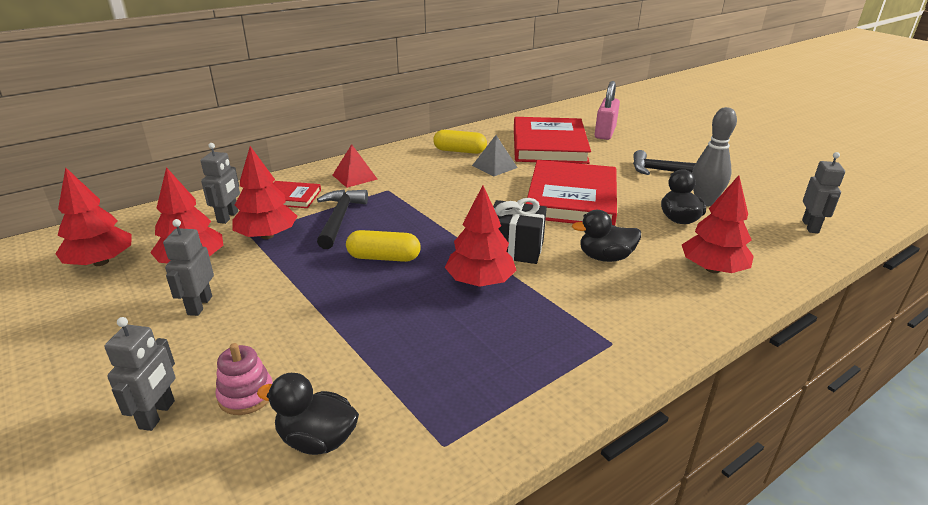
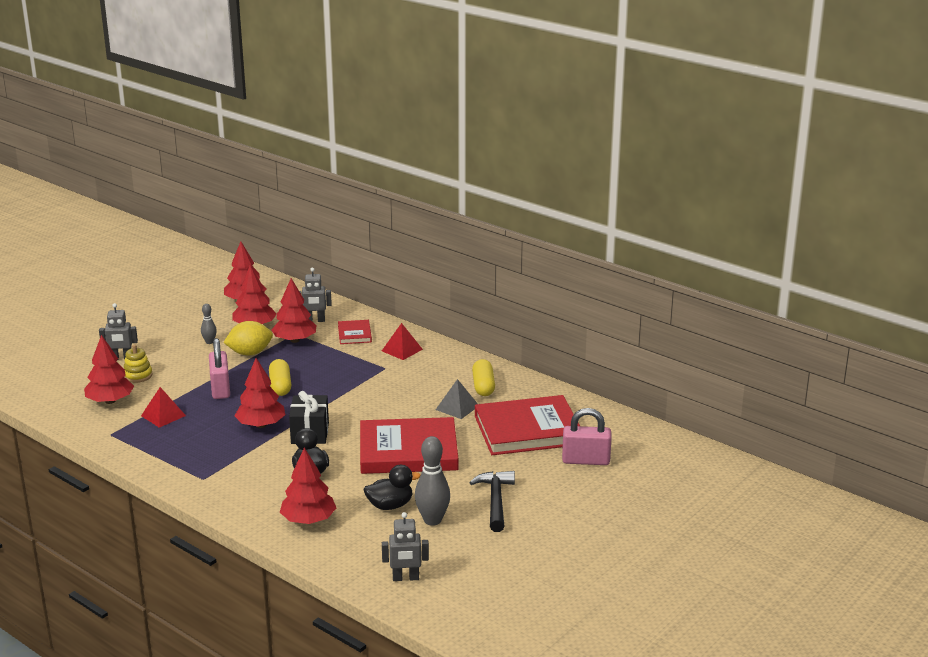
camera: 75 degrees right, 5 degrees down
grey robot [163,219,214,316] -> grey bowling pin [201,304,217,344]
pink stacking toy [216,343,273,415] -> yellow stacking toy [124,344,153,383]
black duck [257,373,359,455] -> red tree [84,335,134,404]
black hammer [317,190,368,249] -> none
none -> red pyramid [141,387,186,428]
none -> pink padlock [209,338,230,399]
none -> yellow lemon [223,321,273,355]

